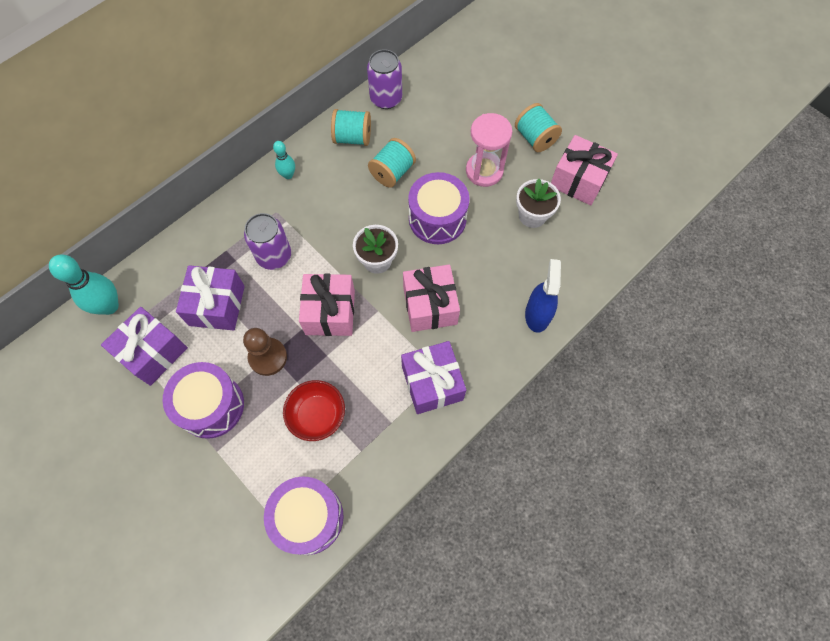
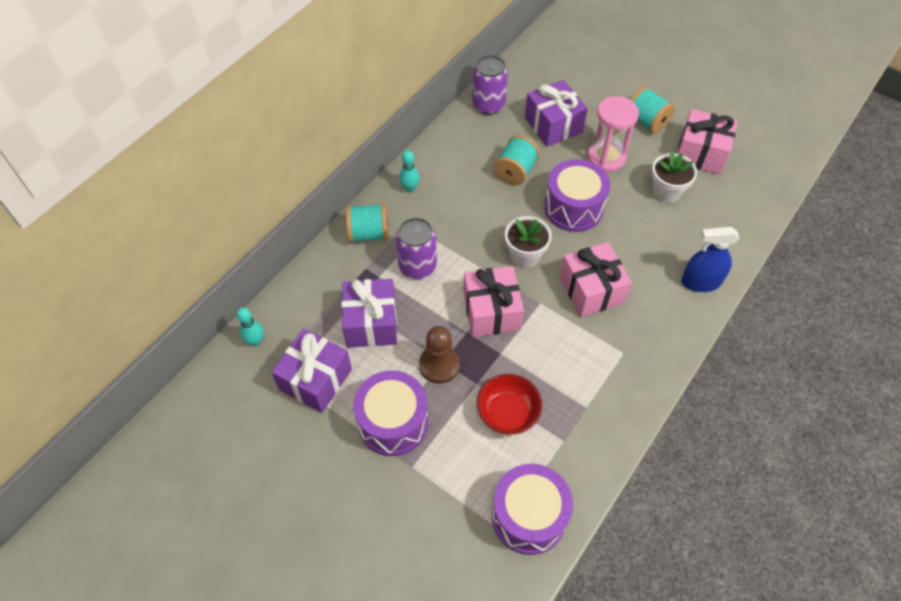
camera: 10 degrees left, 10 degrees down
turquoise bowling pin [49,255,119,315] -> turquoise bowling pin [237,307,264,346], size x0.56
turquoise spool [331,109,371,146] -> turquoise spool moved to [346,203,388,243]
purple gift [401,341,466,414] -> purple gift moved to [525,80,588,147]
blue spray bottle [525,259,561,333] -> blue spray bottle turned 90 degrees counterclockwise [681,227,739,292]

